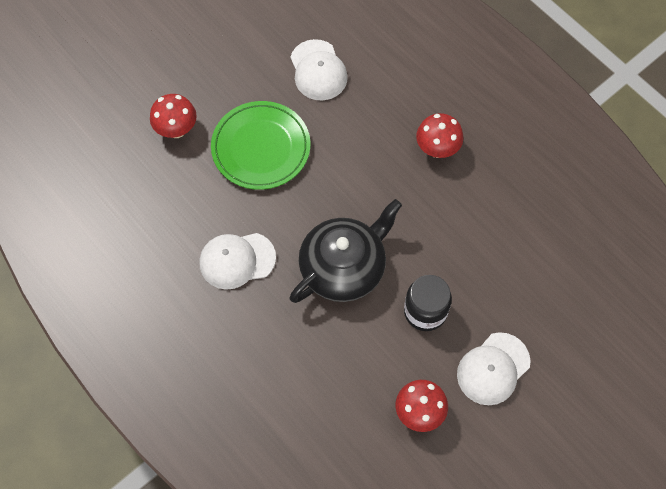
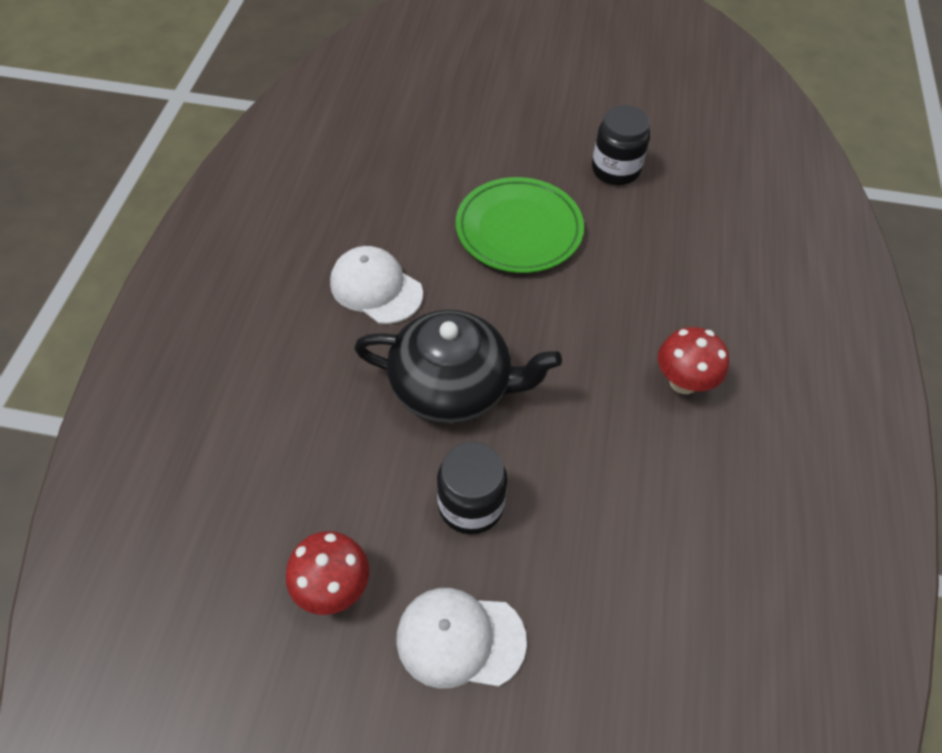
camera: 50 degrees right, 10 degrees down
red mushroom [150,94,197,138] -> none
white cap [290,39,348,101] -> none
none -> black jar [592,105,650,185]

